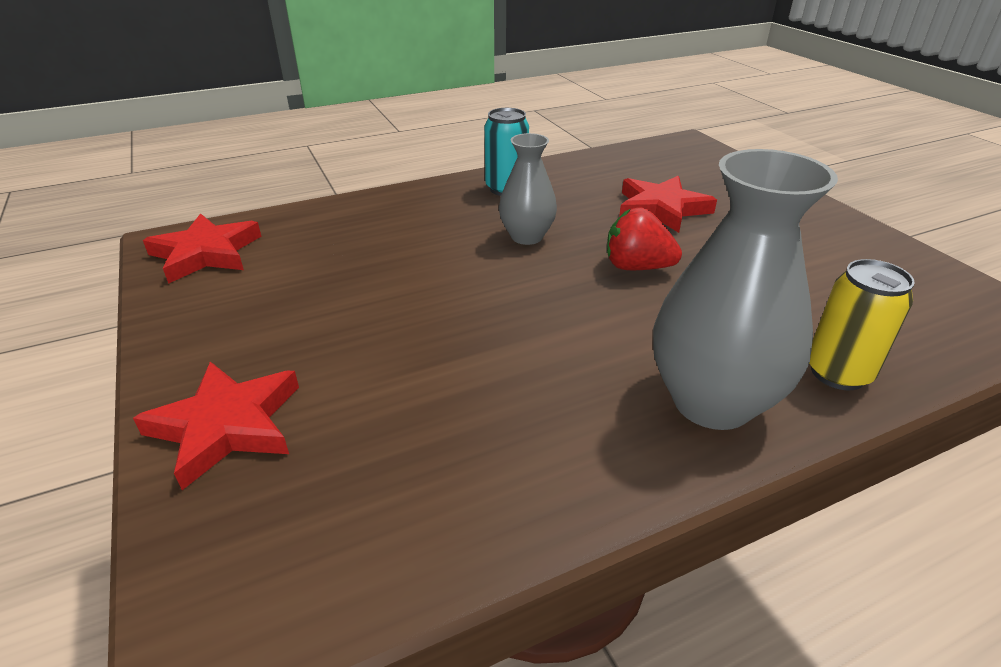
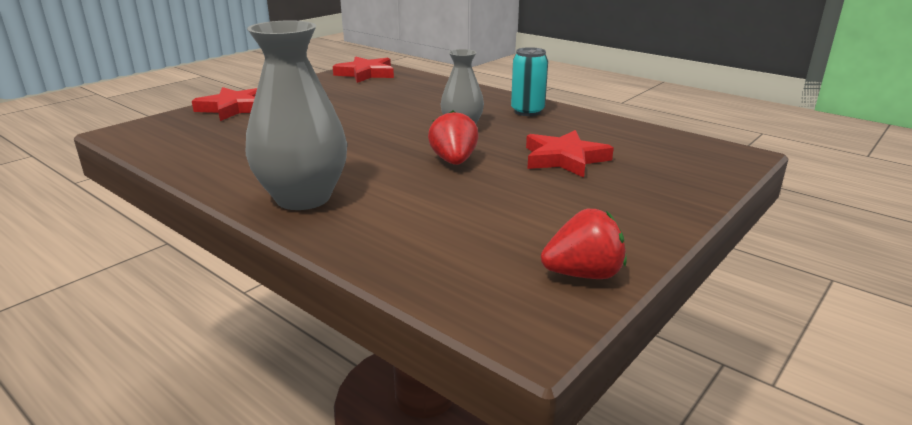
camera: 65 degrees right, 10 degrees down
yellow can [809,259,915,391] -> none
none -> red strawberry [541,209,627,279]

